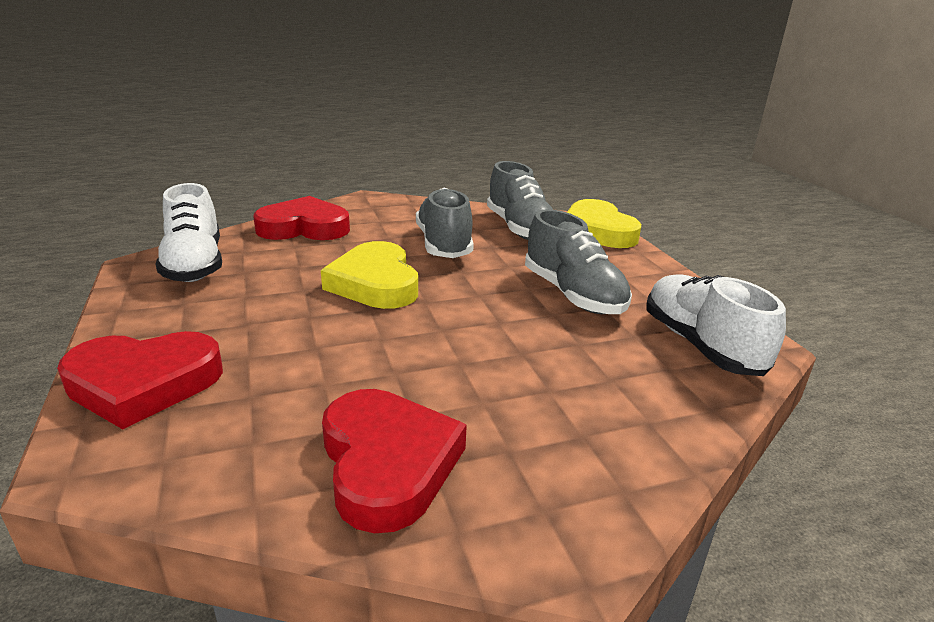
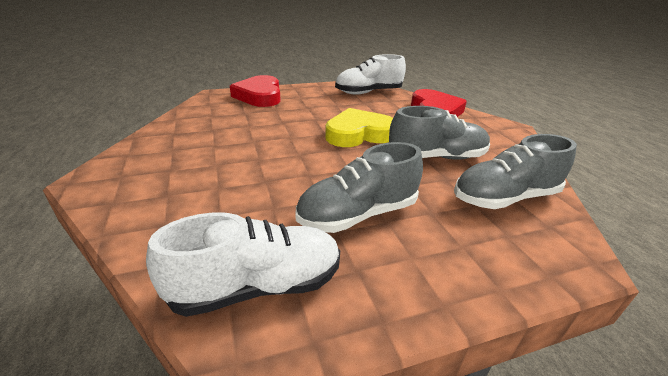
camera: 90 degrees right, 5 degrees up
red heart [322,389,467,533] -> none
yellow heart [567,199,641,248] -> none

